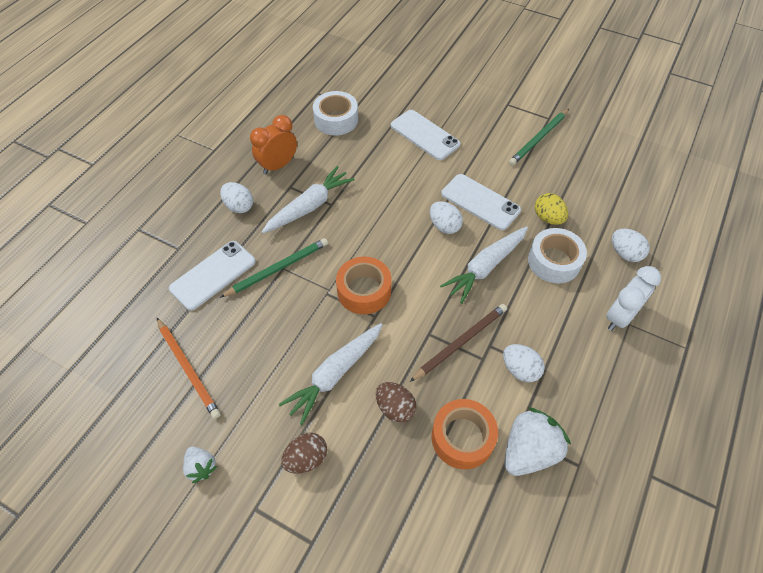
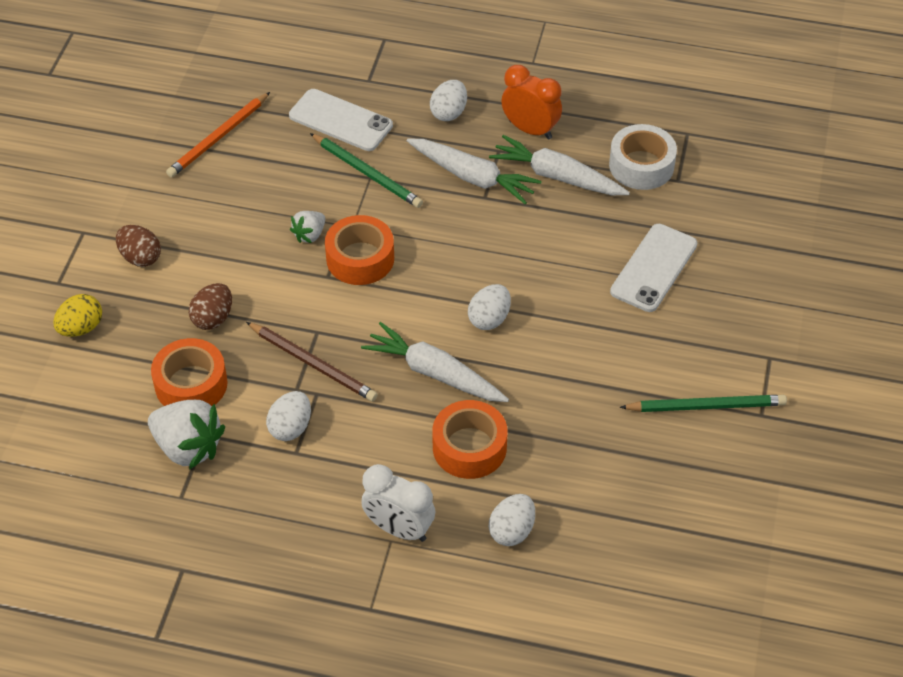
camera: 75 degrees right, 5 degrees down
white strawberry [183,447,217,483] -> white strawberry moved to [290,211,325,243]
white carrot [279,323,383,425] -> white carrot moved to [489,135,630,195]
white phone [441,174,521,230] -> none
green pencil [509,109,569,165] -> green pencil turned 150 degrees clockwise [620,395,787,412]
white tape [528,228,587,283] -> orange tape [432,400,508,479]
yellow egg [535,193,568,225] -> yellow egg moved to [53,294,102,337]

